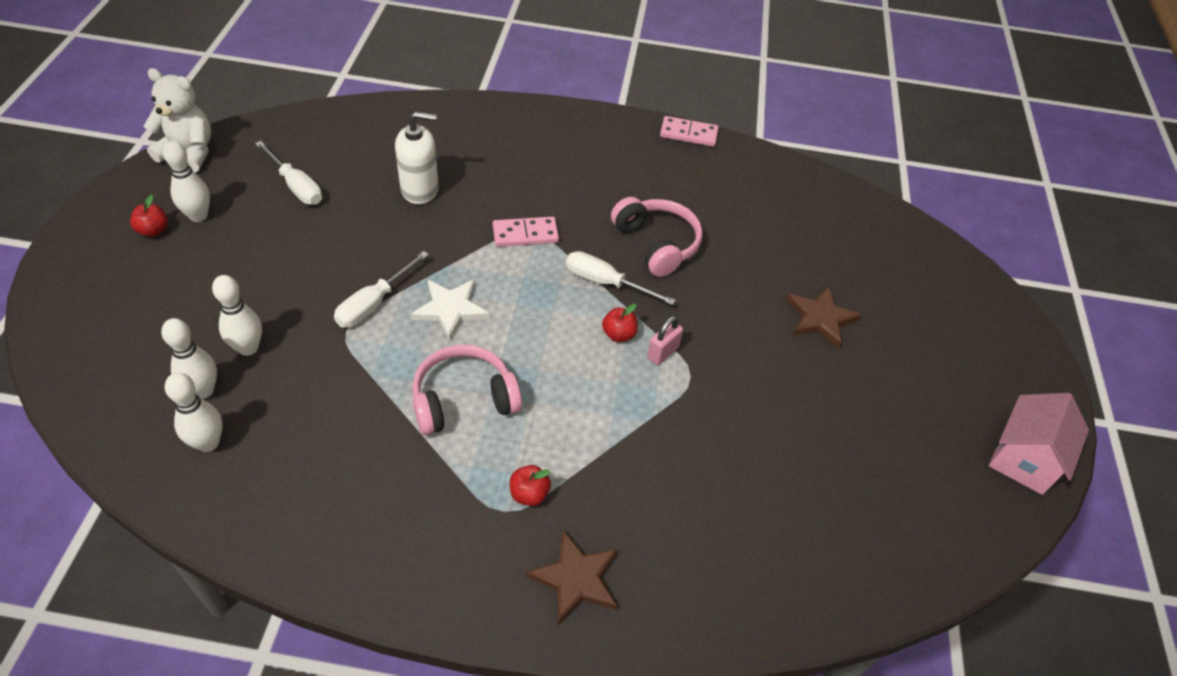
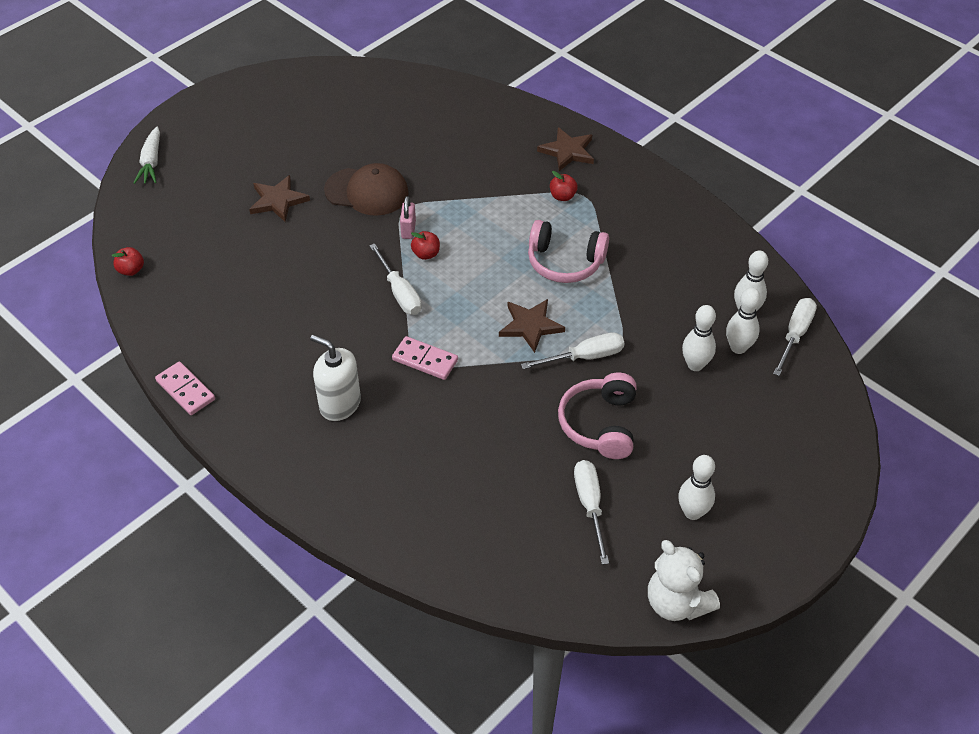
camera: 140 degrees left, 0 degrees up
red apple [130,194,168,237] -> red apple moved to [112,247,144,276]
white soap dispenser [395,112,439,204] -> white soap dispenser moved to [310,335,361,421]
white star [410,279,490,341] -> brown star [499,299,565,353]
pink headphones [611,197,703,277] -> pink headphones moved to [558,373,637,459]
pink padlock [647,316,683,365] -> pink padlock turned 75 degrees counterclockwise [400,196,416,239]
pink house [989,393,1089,495] -> none
none -> white carrot [134,127,160,184]
none -> brown cap [324,163,409,216]
none -> white screwdriver [773,298,817,376]

